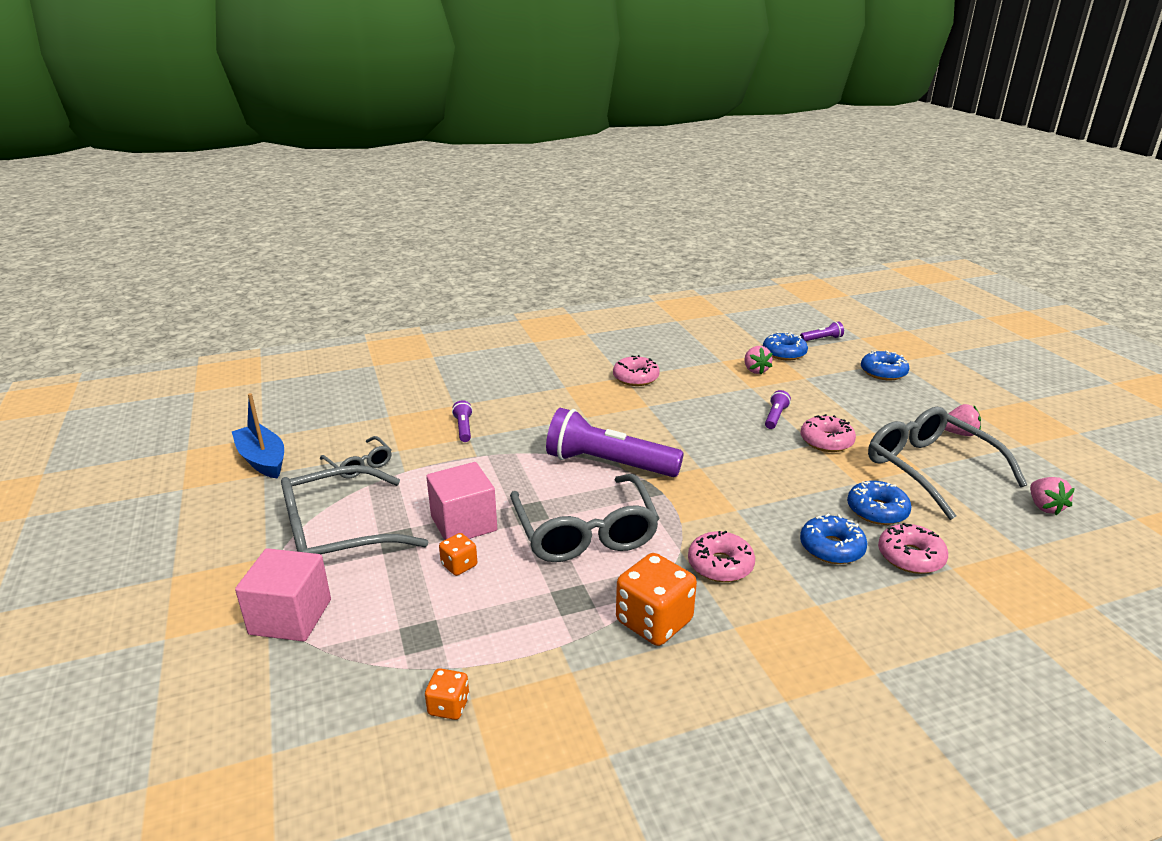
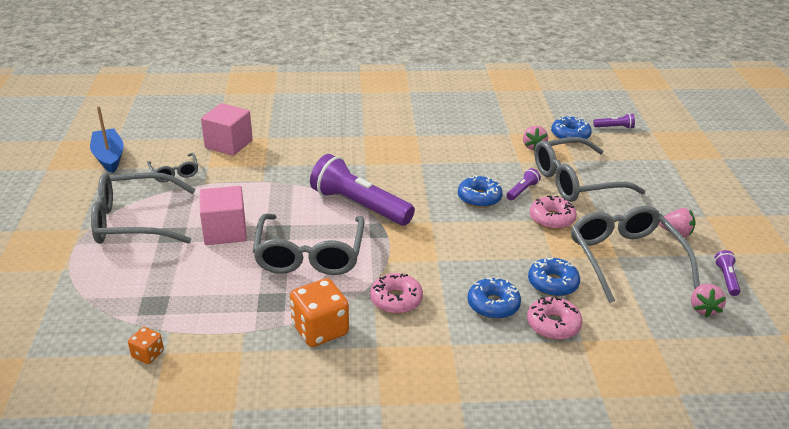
camera: 15 degrees right, 5 degrees up
pink cube [235,548,331,642] -> pink cube moved to [201,103,253,156]
orange dice [439,533,477,576] -> none
purple flashlight [452,400,473,442] -> purple flashlight moved to [715,250,740,296]
pink donut [613,355,659,386] -> none
blue donut [861,350,909,380] -> blue donut moved to [458,175,503,208]
none -> grey glasses [534,137,645,202]

